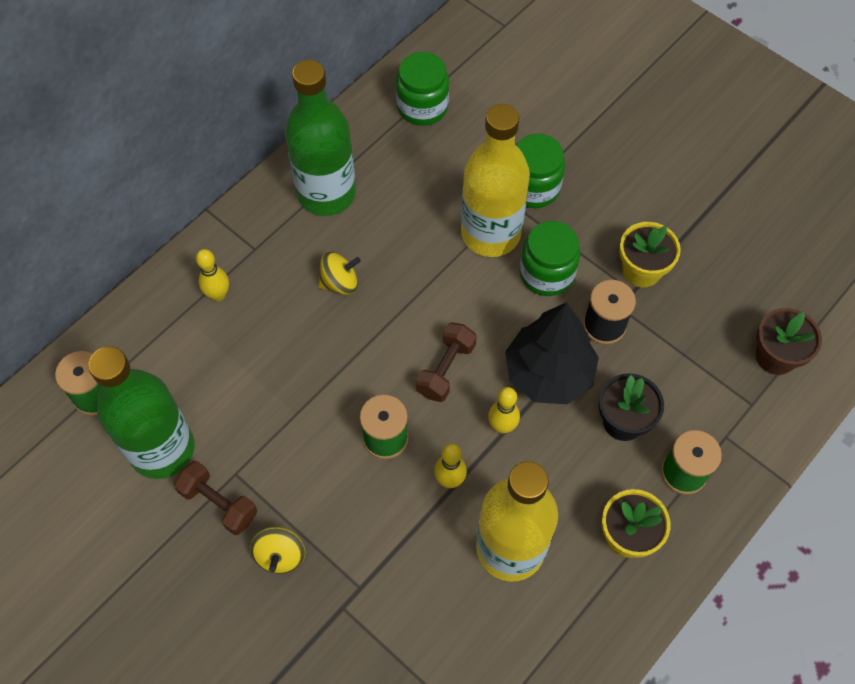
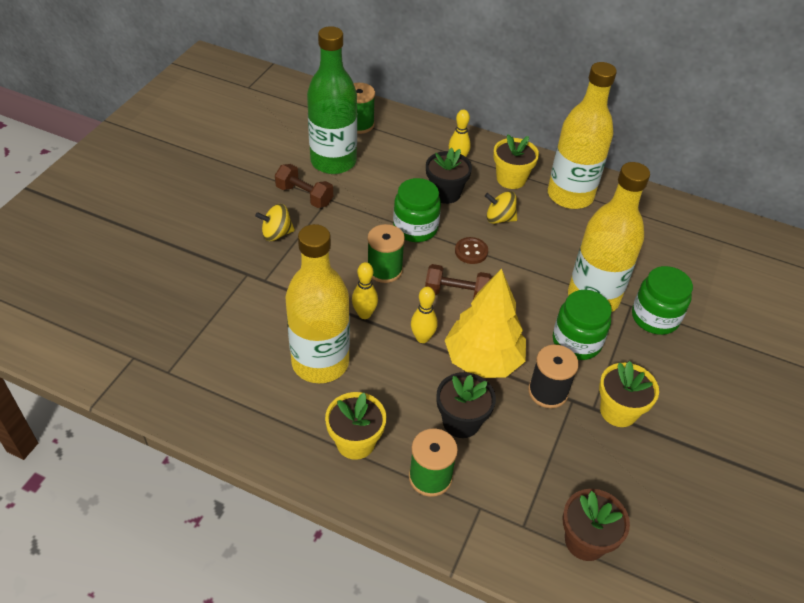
camera: 70 degrees right, 15 degrees down
brown dumbbell [174,461,257,535] -> brown dumbbell turned 75 degrees counterclockwise [275,164,333,208]
green bottle [285,60,356,216] -> yellow bottle [548,62,617,209]
yellow spinning top [318,252,361,295] -> yellow spinning top turned 135 degrees clockwise [485,191,517,224]
green jar [396,52,449,126] -> green jar moved to [393,178,441,242]
black tree [505,302,599,404] -> yellow tree [445,269,526,378]
none -> black flower pot [426,148,472,204]
none -> brown button [455,237,488,264]
none -> yellow flower pot [493,134,539,189]

